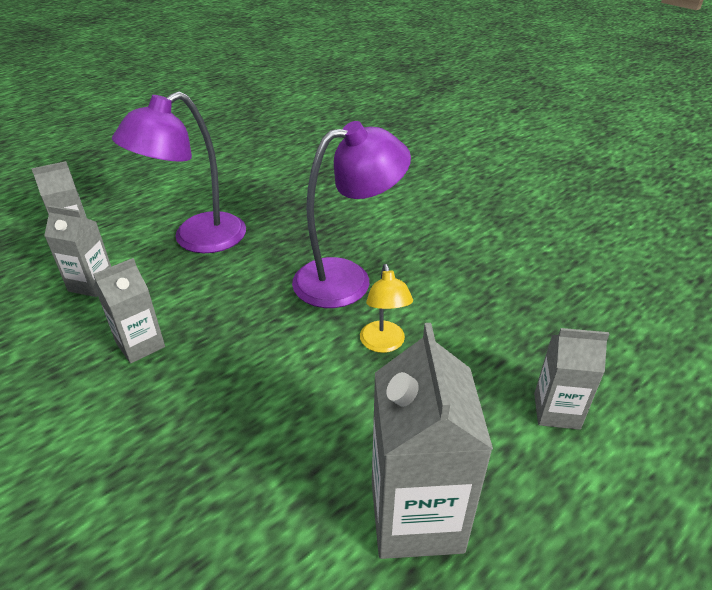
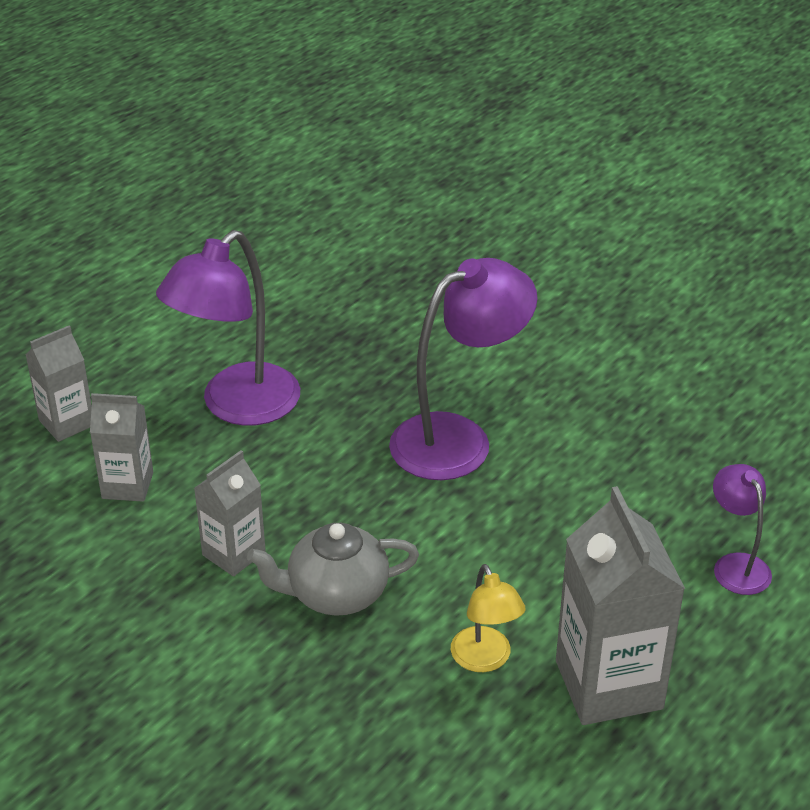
camera: 10 degrees left, 0 degrees up
yellow lamp [360,264,413,353] -> yellow lamp moved to [451,564,526,672]
grey carton [534,328,609,430] -> purple lamp [713,464,772,595]
none -> grey teapot [247,523,419,616]

